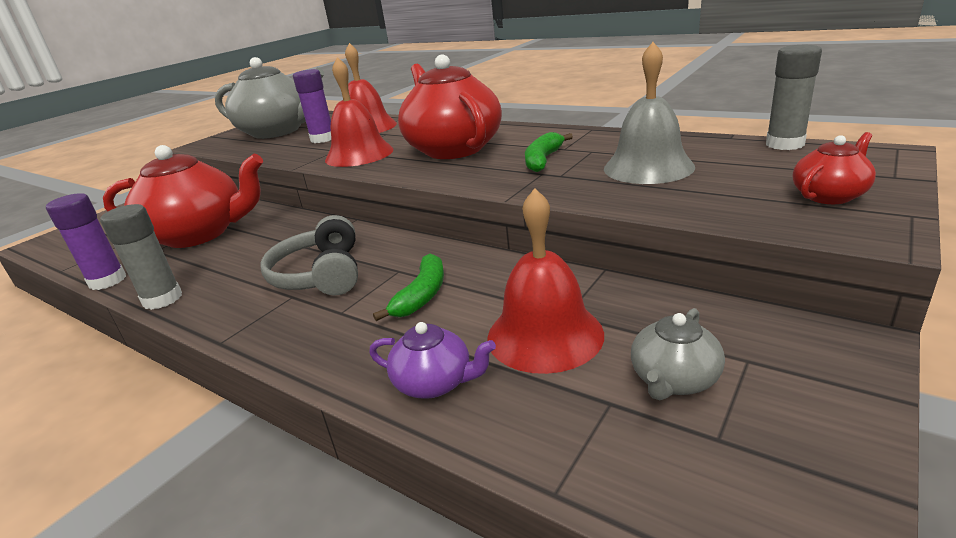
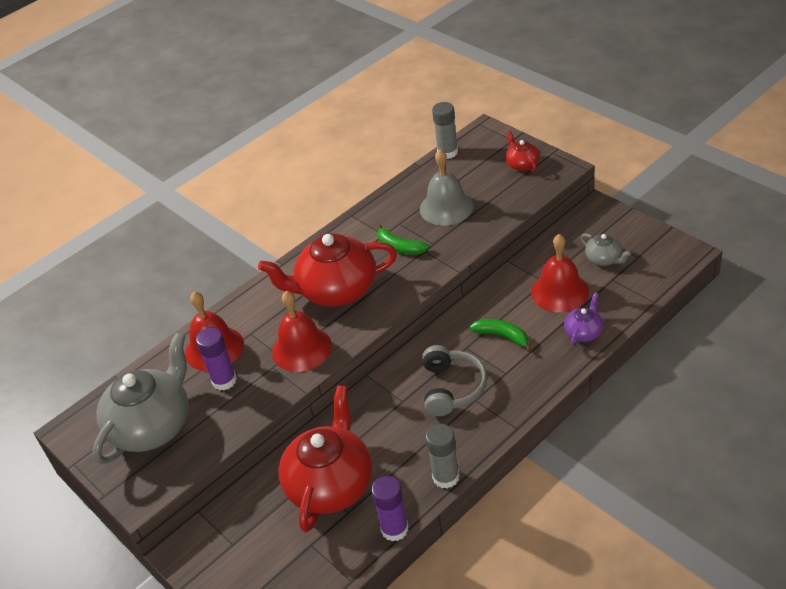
camera: 75 degrees left, 15 degrees up
grey headphones [260,215,358,296] -> grey headphones turned 90 degrees counterclockwise [422,345,487,416]

